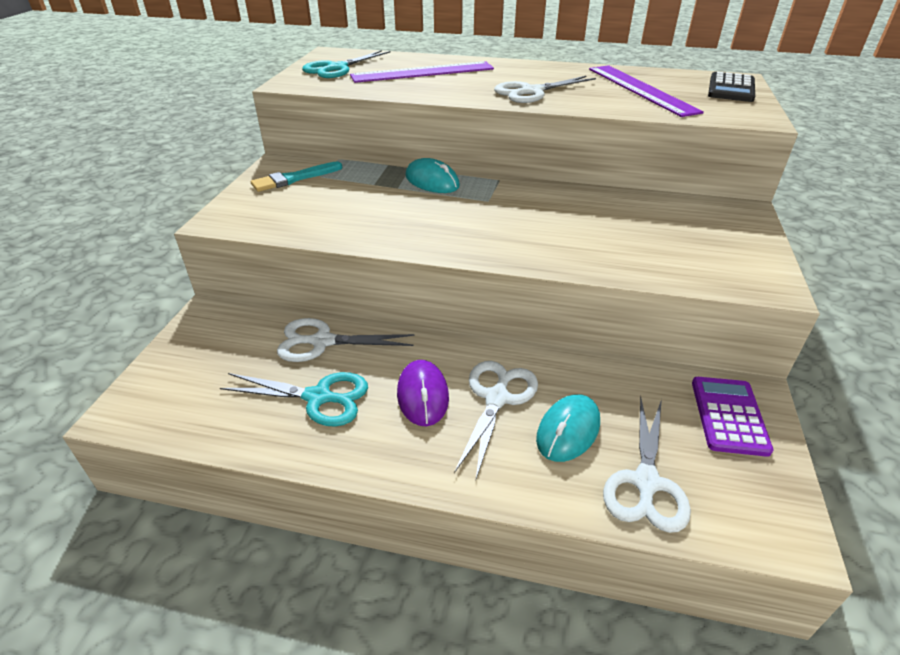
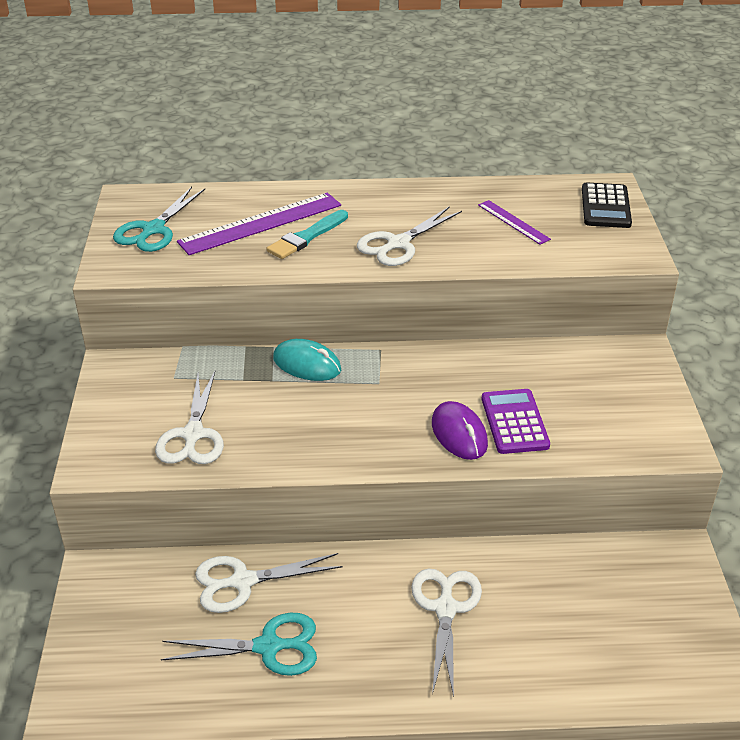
camera: 15 degrees left, 0 degrees up
turquoise brush [251,161,342,192] -> turquoise brush moved to [266,210,348,259]
purple mouse [397,360,449,426] -> purple mouse moved to [432,401,488,460]
turquoise mouse [536,394,600,462] -> none
purple ruler [589,65,704,117] -> purple ruler [478,200,551,245], size x0.53
white scissors [603,396,691,533] -> white scissors moved to [155,370,224,464]
purple calculator [692,377,773,457] -> purple calculator moved to [482,389,550,454]

